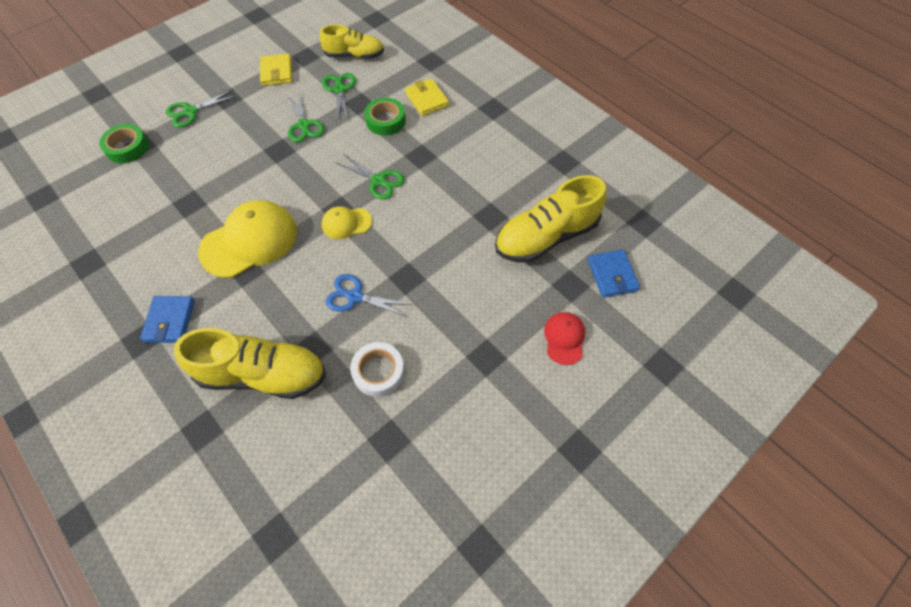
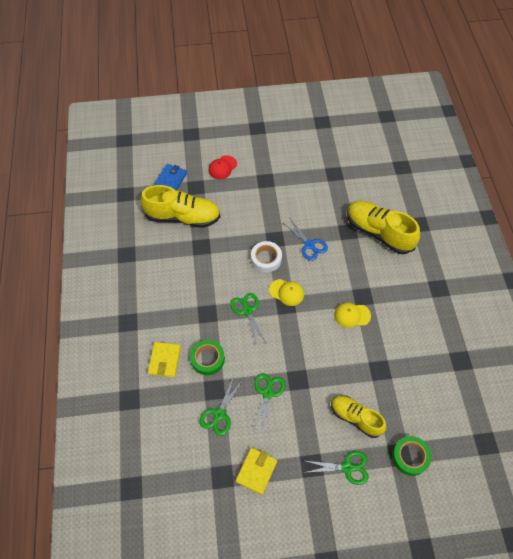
camera: 145 degrees left, 0 degrees up
blue wallet [140,296,195,343] -> none
yellow cap [198,200,297,278] -> yellow cap [334,303,371,328], size x0.52
yellow shoe [320,24,384,59] -> yellow shoe moved to [331,395,387,438]
white tape [350,342,404,397] -> white tape moved to [251,241,282,273]

